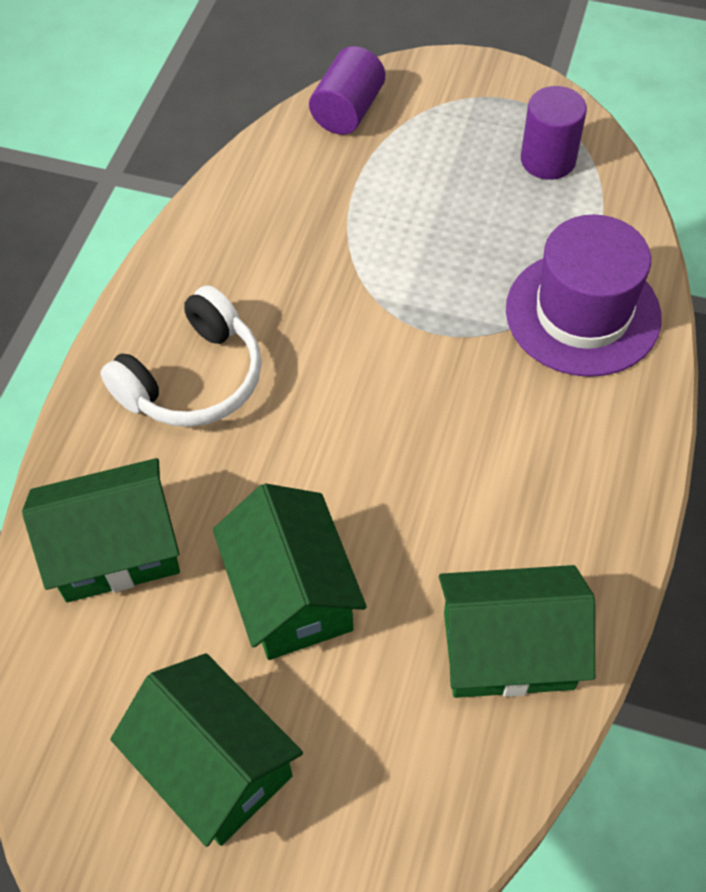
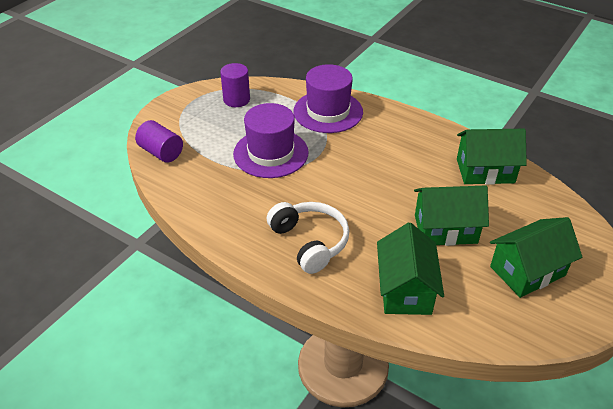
camera: 75 degrees left, 15 degrees down
green house [439,565,595,698] -> green house turned 75 degrees clockwise [457,129,527,185]
none -> purple hat [233,103,309,178]

